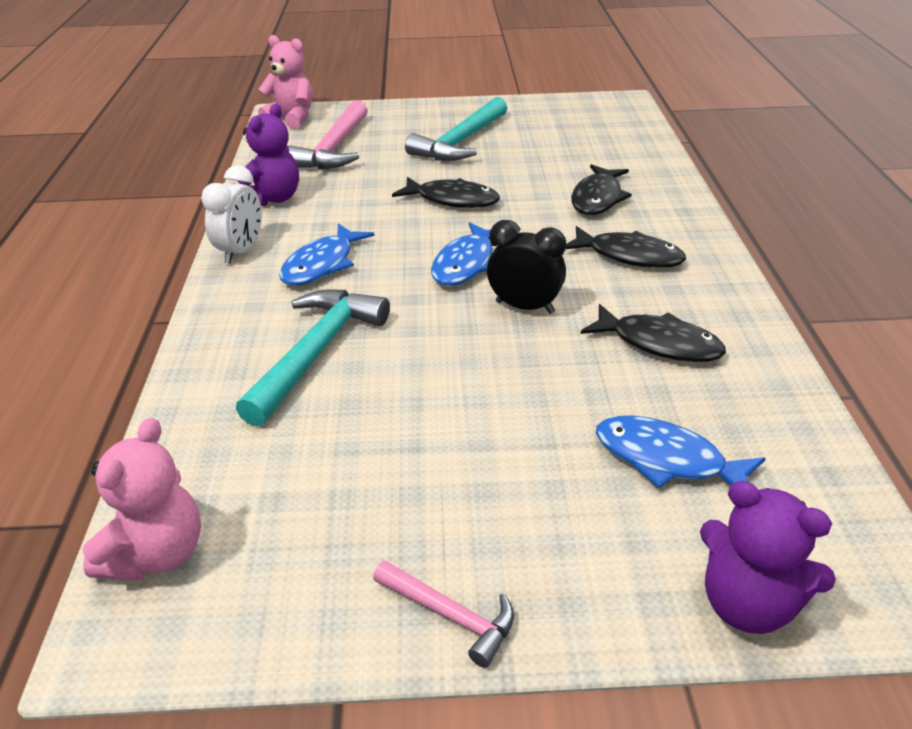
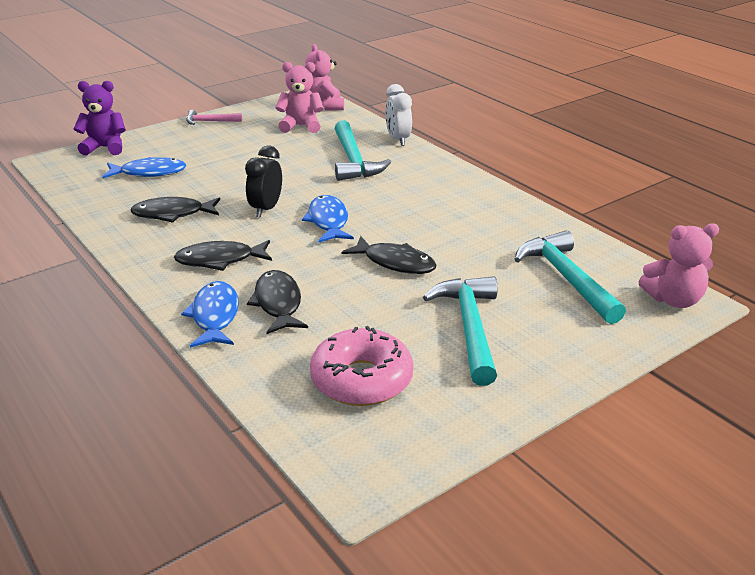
camera: 145 degrees right, 5 degrees down
white clock [201,166,262,264] -> white clock moved to [385,84,412,146]
purple teddy bear [237,103,299,206] -> none
blue fish [279,223,374,286] -> blue fish moved to [181,281,239,348]
pink hammer [288,100,368,170] -> turquoise hammer [514,231,626,324]
black fish [392,177,500,208] -> black fish turned 135 degrees counterclockwise [342,236,437,274]
black clock [487,220,566,314] -> black clock turned 120 degrees clockwise [245,146,282,217]
none -> pink teddy bear [275,62,324,133]
none -> pink donut [310,326,413,406]

